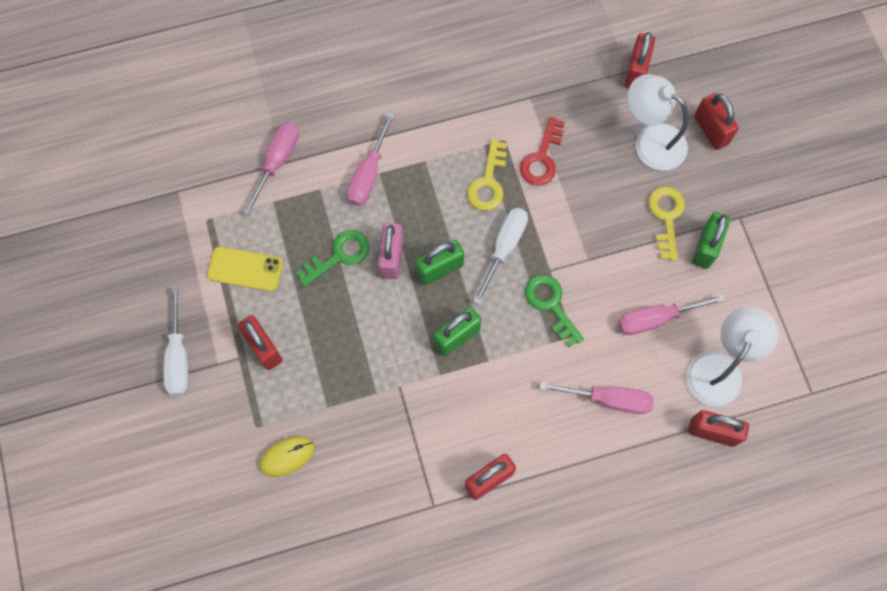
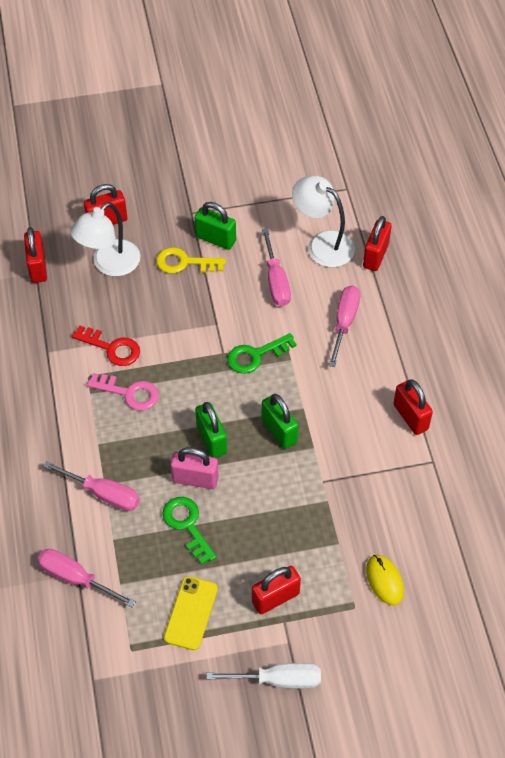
camera: 85 degrees left, 15 degrees down
yellow key [467,139,507,211] -> pink key [87,373,159,411]
white screwdriver [473,208,528,305] -> none
red padlock [624,32,655,88] -> red padlock turned 60 degrees clockwise [24,227,47,283]

